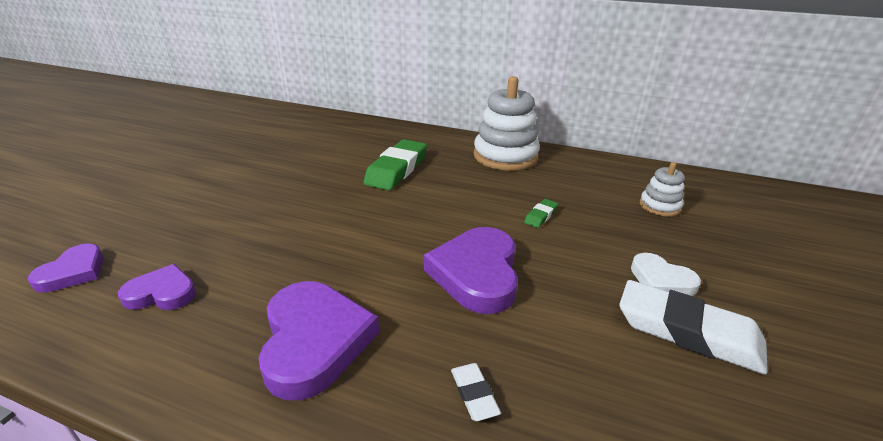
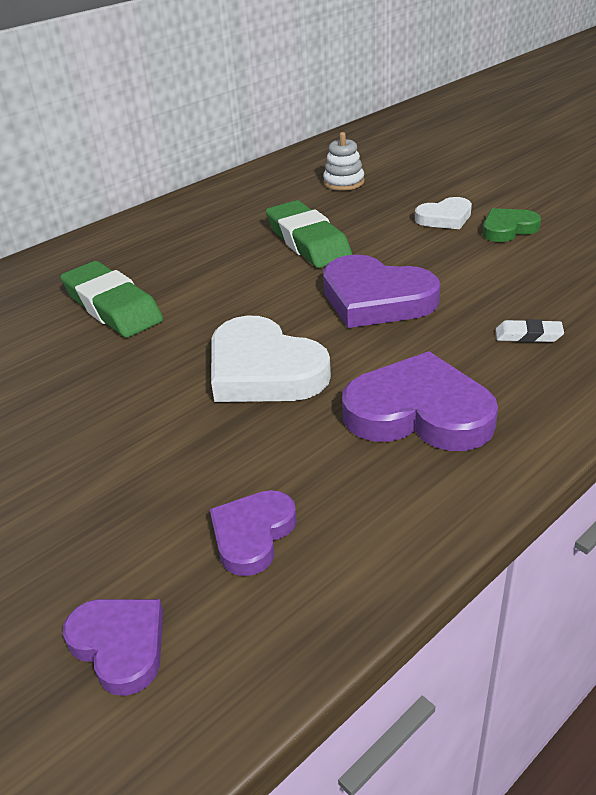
camera: 60 degrees left, 5 degrees up
white stacking toy [474,76,540,170] -> none
green eraser [524,199,558,228] -> green eraser [266,200,352,268], size x2.21
white eraser [619,280,768,375] -> green heart [483,208,541,242]
none -> white heart [211,316,331,402]

